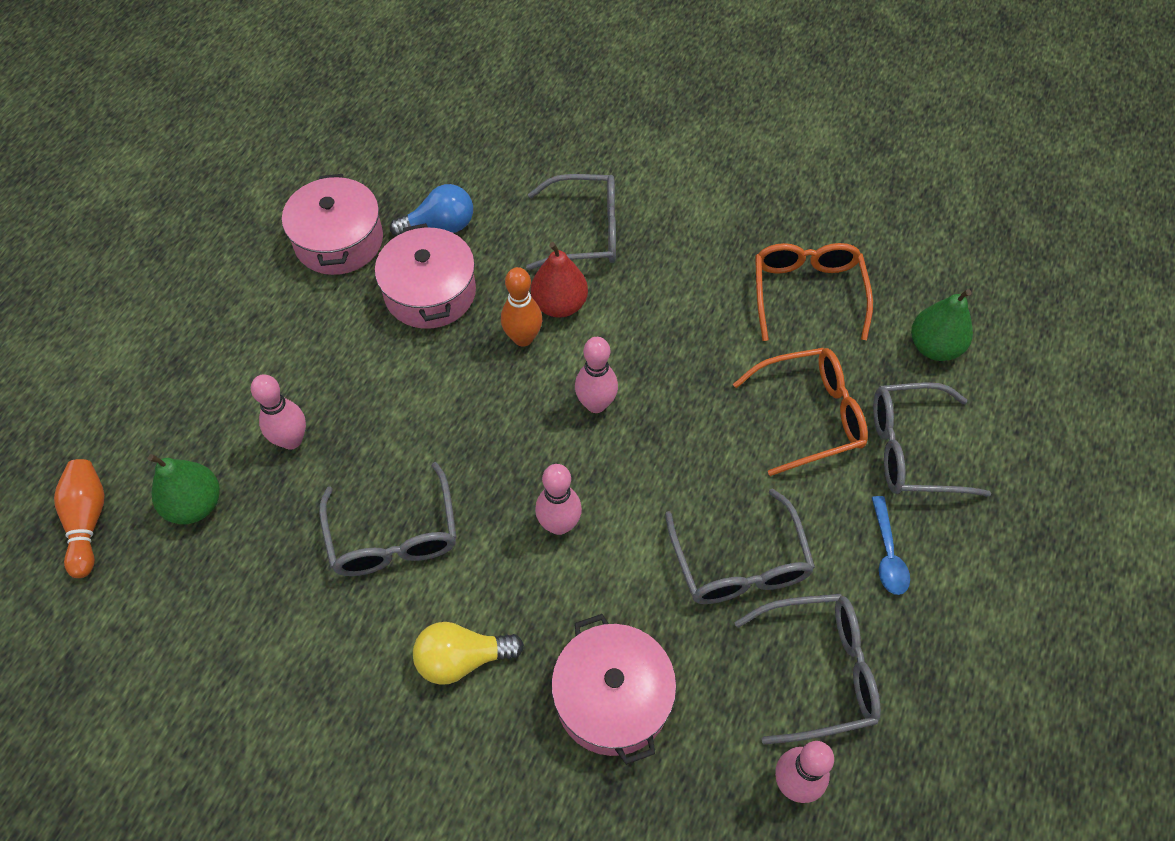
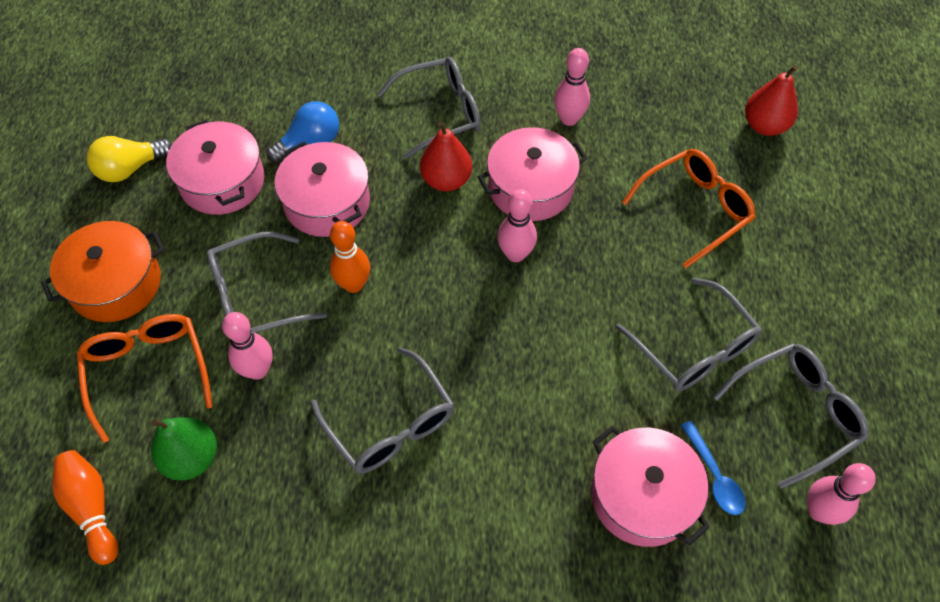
camera: 20 degrees left, 0 degrees up
yellow light bulb [413,622,524,685] -> yellow light bulb moved to [87,136,172,182]
orange bowling pin [501,267,542,347] -> orange bowling pin moved to [330,221,370,293]
pink bowling pin [535,464,582,535] -> pink bowling pin moved to [554,48,590,126]
orange glasses [755,243,873,341] -> orange glasses moved to [77,314,213,443]
blue spoon [872,496,910,595] -> blue spoon moved to [681,421,746,515]
grey glasses [873,382,991,497] -> grey glasses moved to [207,232,327,333]
green pear [911,289,973,361] -> red pear [745,65,798,136]
none -> orange pot [41,221,164,322]
none -> pink pot [478,127,587,221]

